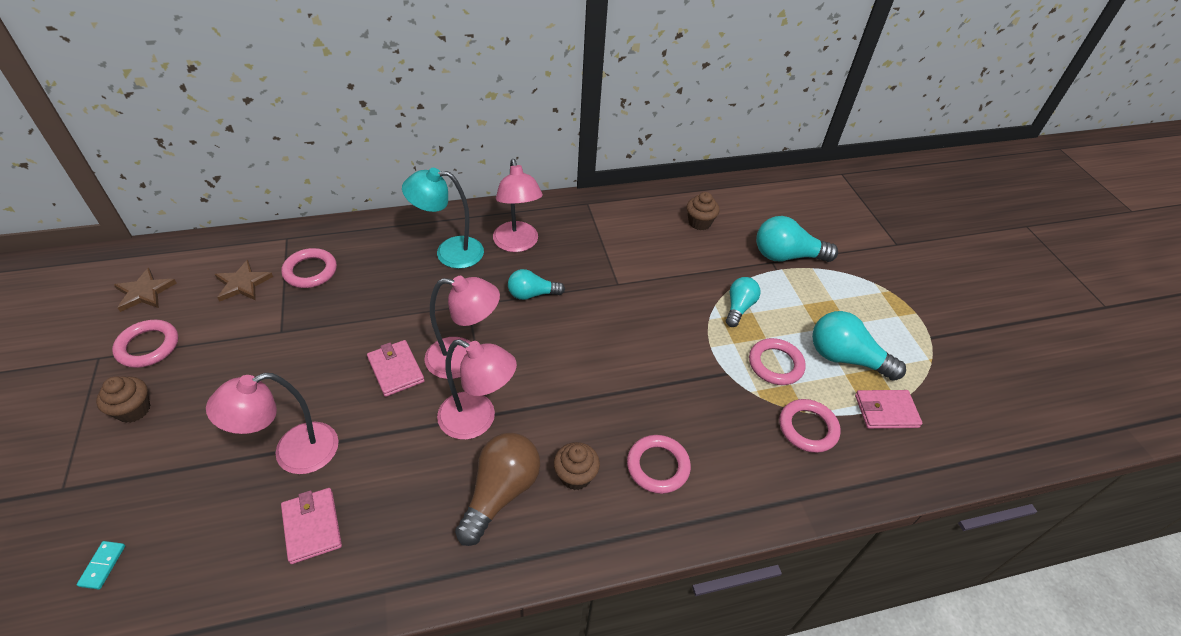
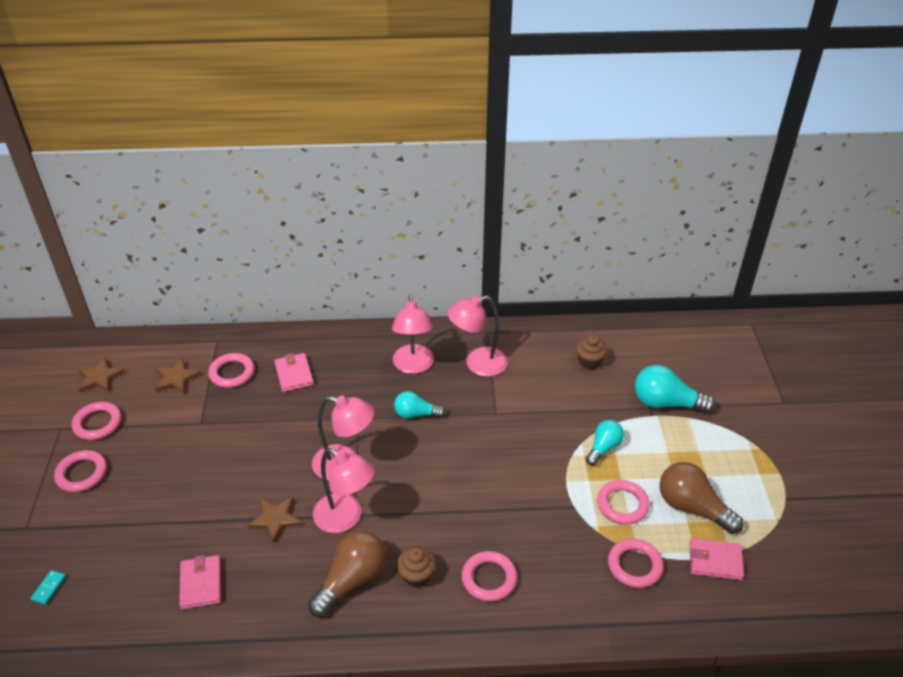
camera: 15 degrees right, 5 degrees down
brown cupcake [96,376,150,423] -> pink ring [54,450,107,492]
pink lamp [206,373,339,474] -> pink lamp moved to [447,296,508,377]
pink wallet [367,340,425,397] -> pink wallet moved to [274,353,314,392]
turquoise lamp [402,168,484,269] -> none
turquoise light bulb [812,311,906,381] -> brown light bulb [660,462,744,534]
none -> brown star [247,497,302,543]

